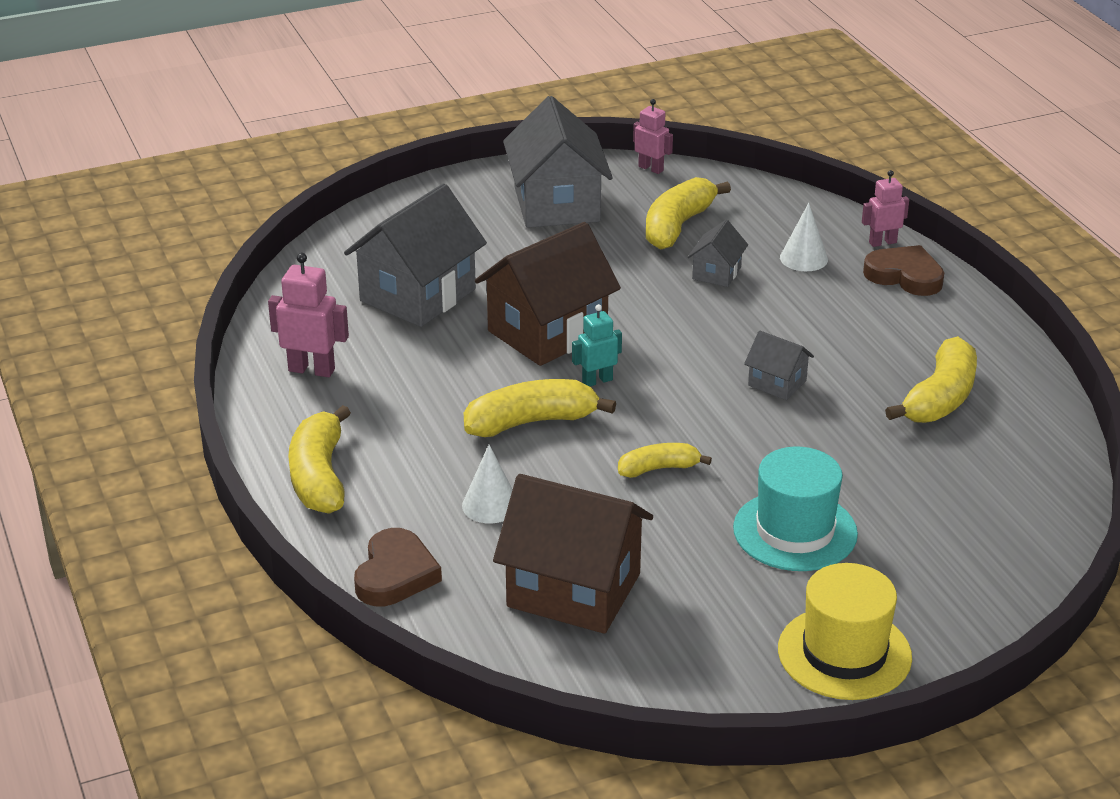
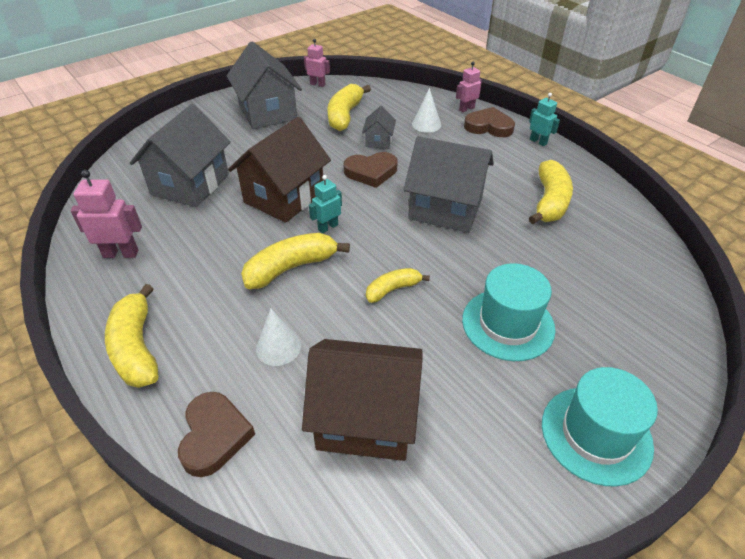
camera: 15 degrees left, 10 degrees up
grey house [744,330,814,400] -> grey house [403,136,494,233], size x2.09
yellow hat [778,563,912,700] -> turquoise hat [542,367,658,487]
none -> brown heart [344,152,397,188]
none -> turquoise robot [529,93,560,146]

